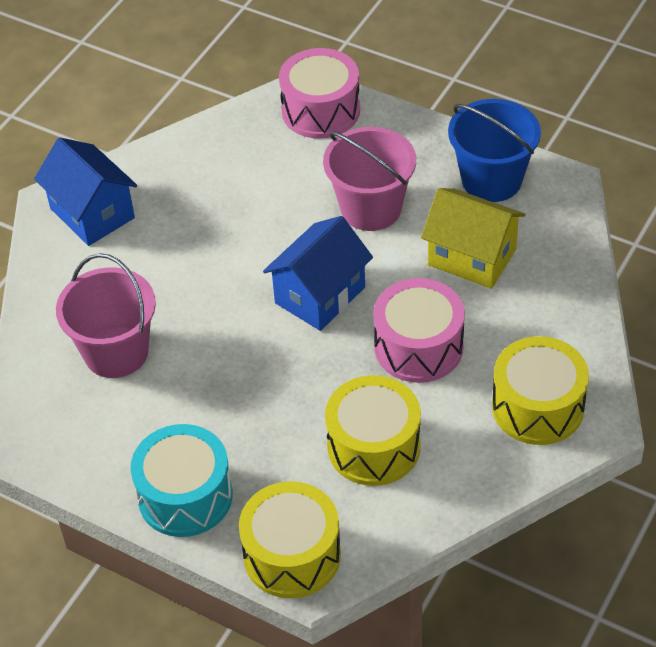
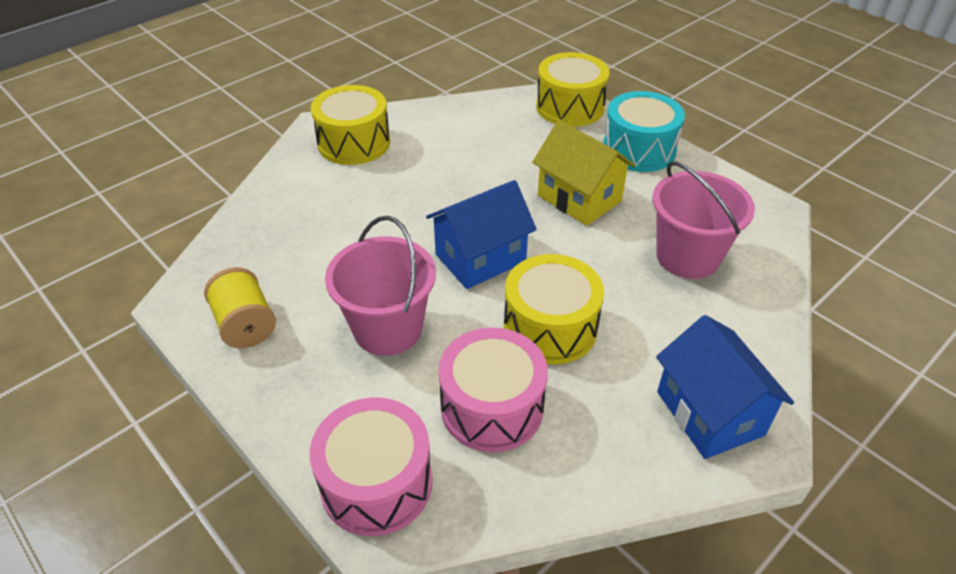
camera: 165 degrees left, 5 degrees down
yellow drum [325,375,421,486] -> yellow drum moved to [504,254,604,365]
pink drum [373,278,465,383] -> pink drum moved to [438,328,548,452]
yellow house [421,188,526,289] -> yellow house moved to [532,120,635,226]
blue bucket [448,99,541,202] -> yellow spool [204,267,276,348]

